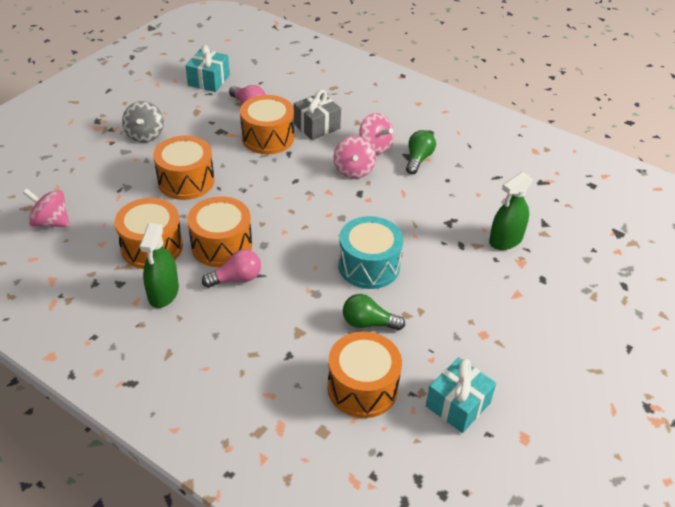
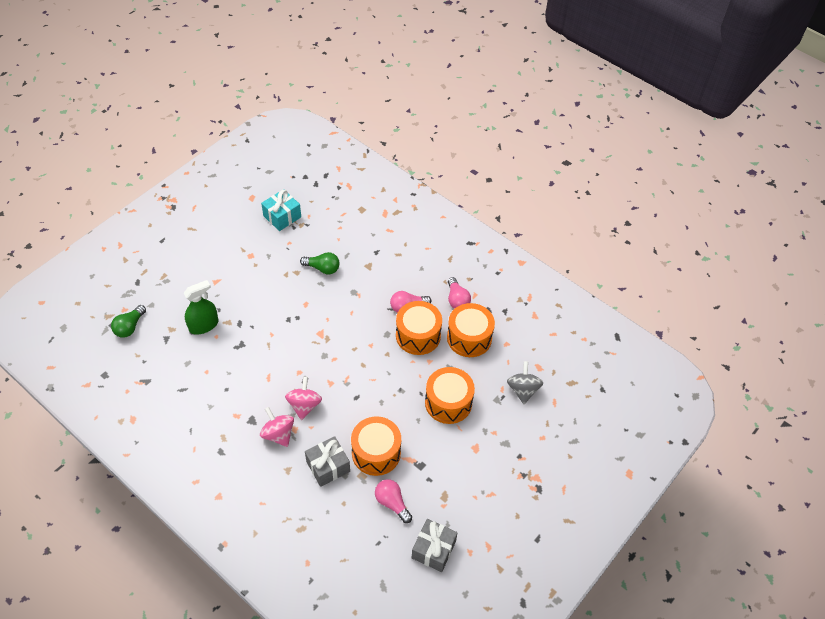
camera: 175 degrees left, 10 degrees up
pink spinning top [23,189,70,227] -> none
grey spinning top [122,101,164,143] -> grey spinning top moved to [507,361,543,404]
green spray bottle [140,223,179,308] -> pink light bulb [448,277,471,309]
turquoise gift [185,45,230,92] -> grey gift [412,519,458,572]
orange drum [328,332,402,418] -> none
turquoise drum [338,216,403,289] -> none
green light bulb [406,130,436,174] -> green light bulb moved to [111,305,146,338]

